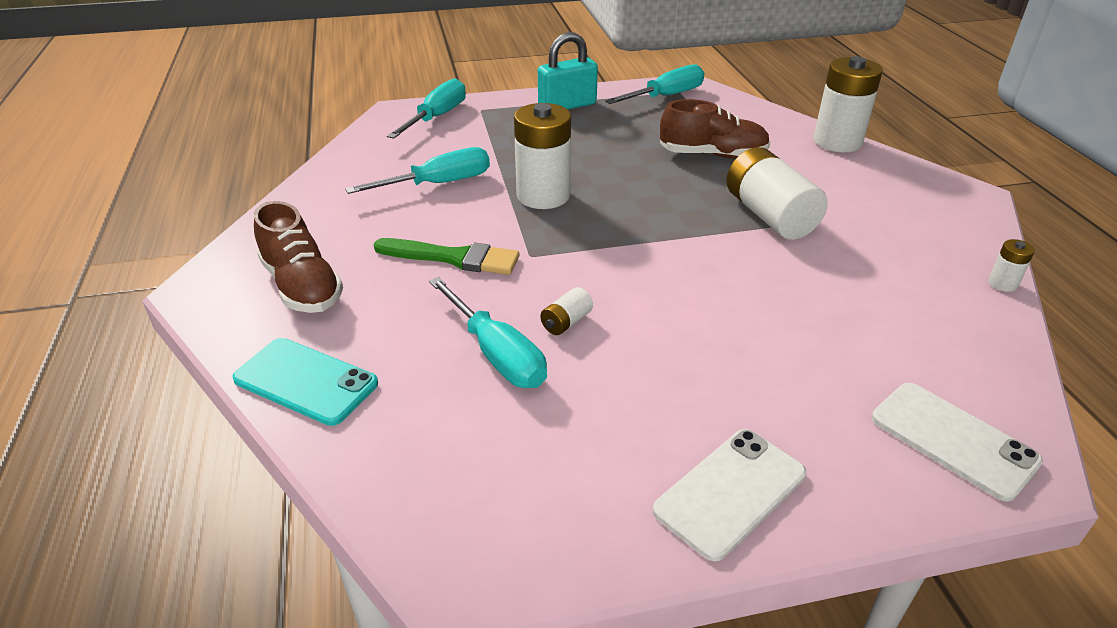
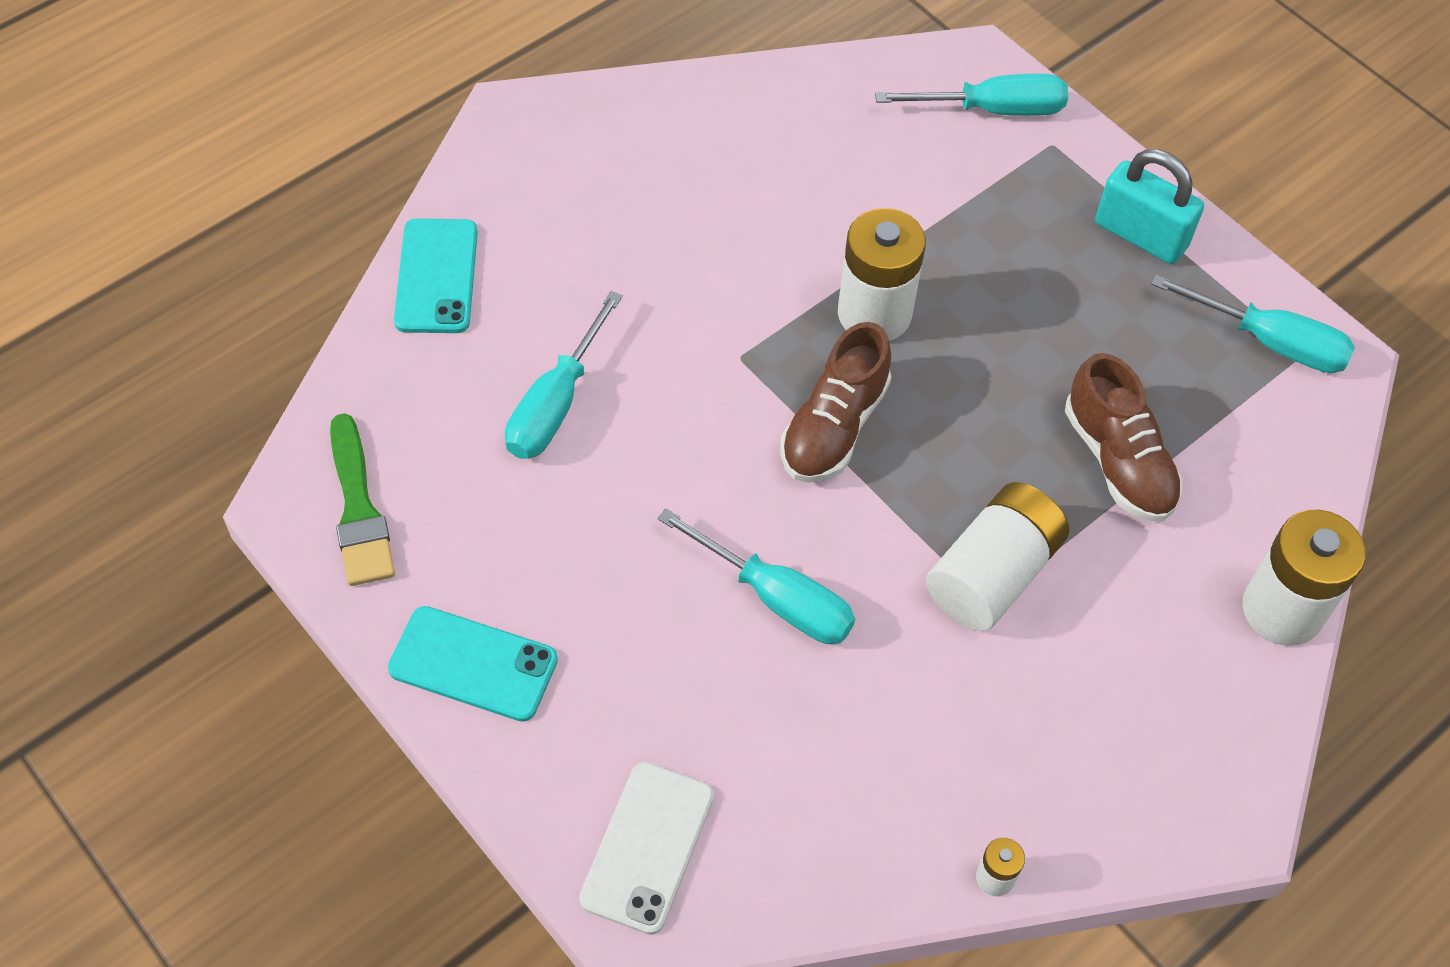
camera: 60 degrees right, 20 degrees up
brown shoe [254,201,343,313] -> brown shoe moved to [781,322,892,482]
turquoise screwdriver [345,147,490,194] -> turquoise screwdriver moved to [658,509,855,644]
green brush [373,238,520,275] -> green brush moved to [330,413,395,586]
white battery [540,287,593,335] -> none
white phone [653,429,806,561] -> turquoise phone [388,606,558,722]

